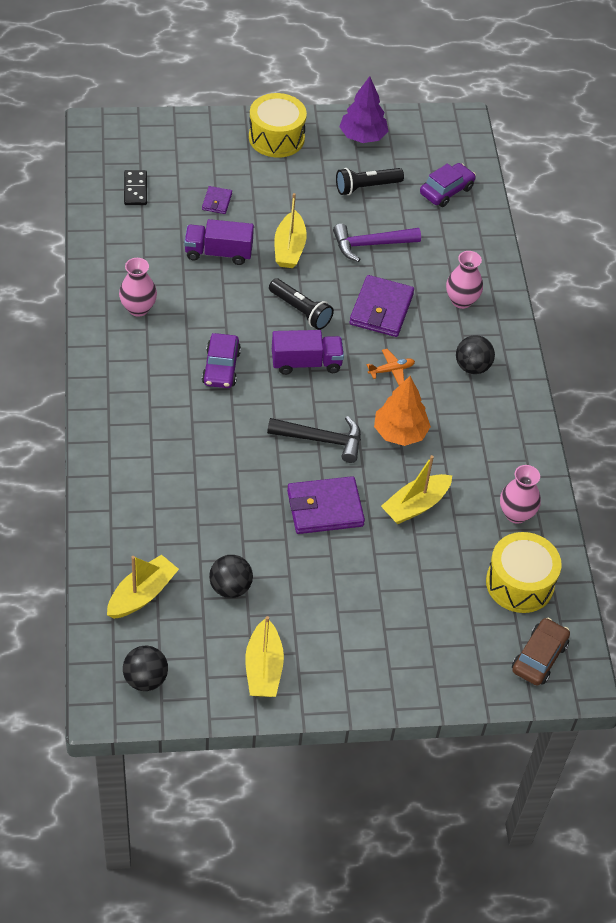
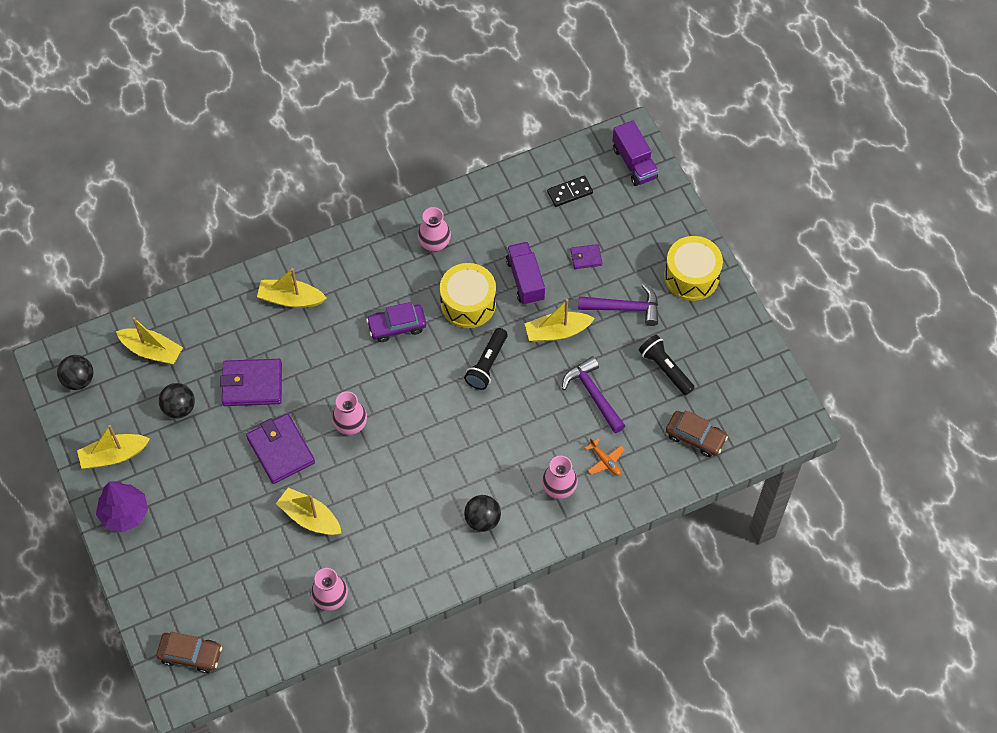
camera: 75 degrees right, 10 degrees up
black hammer [267,416,361,463] -> pink vase [332,391,367,435]
purple truck [272,330,344,375] -> purple truck moved to [612,120,659,186]
purple tree [339,76,388,143] -> purple tree moved to [96,482,148,532]
purple wallet [349,275,414,337] -> purple wallet moved to [220,359,282,406]
orange plane [367,349,415,385] -> orange plane moved to [585,438,625,476]
orange tree [374,376,431,446] -> none
purple car [420,163,476,207] -> brown car [666,410,728,457]
yellow drum [486,532,562,613] -> yellow drum moved to [440,263,496,328]
none -> yellow boat [257,268,327,308]
none -> purple hammer [578,284,658,326]

